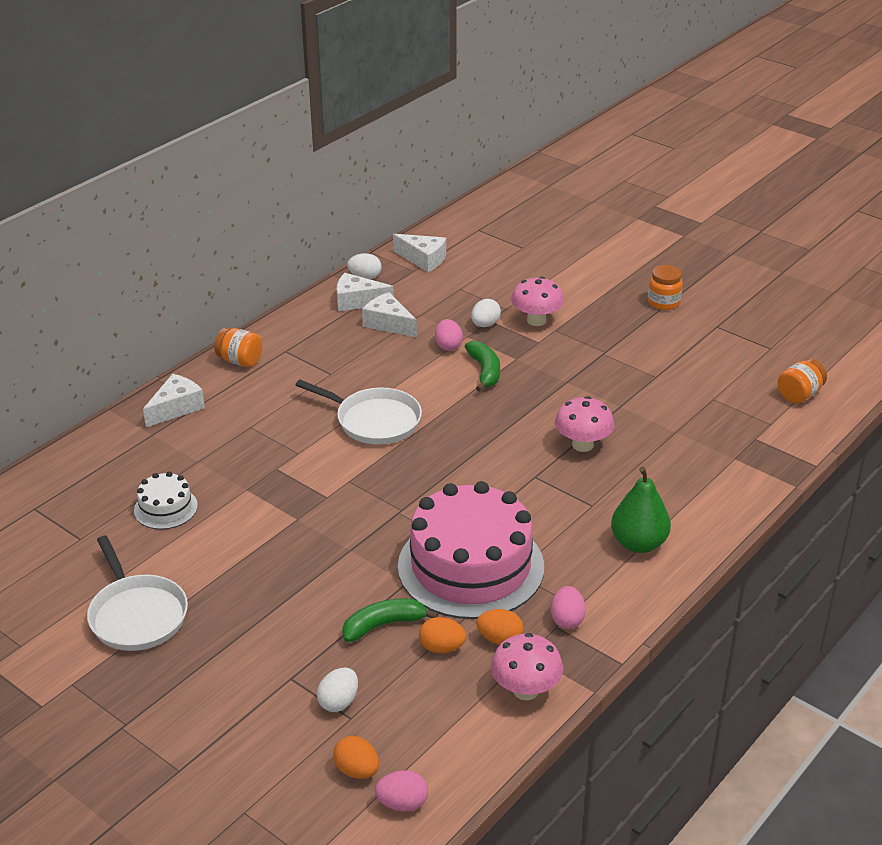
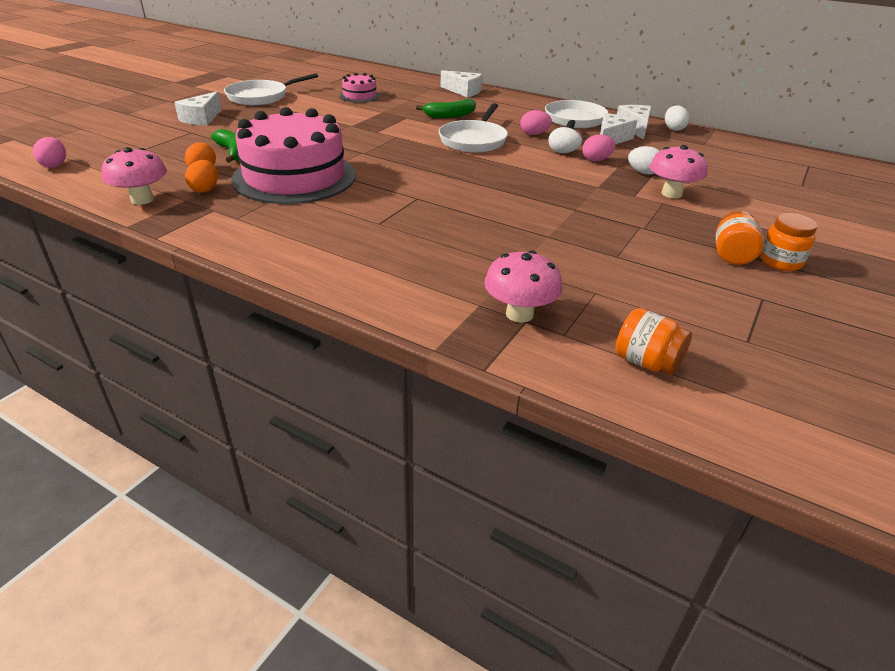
camera: 80 degrees right, 0 degrees up
white cake [134,471,198,529] -> pink cake [339,73,380,103]
orange jar [214,328,263,367] -> orange jar moved to [716,211,764,265]
white egg [317,668,358,712] -> white egg moved to [548,127,582,153]
orange egg [333,736,379,779] -> none
white cheese [393,234,446,272] -> white cheese moved to [174,91,222,126]
green banana [464,341,500,392] -> green banana moved to [416,99,476,118]
pink egg [551,586,586,629] -> pink egg moved to [520,110,552,135]
pink mushroom [555,396,614,452] -> pink mushroom moved to [484,250,562,323]
green pear [611,467,671,553] -> none
none -> white pan [545,100,608,129]

